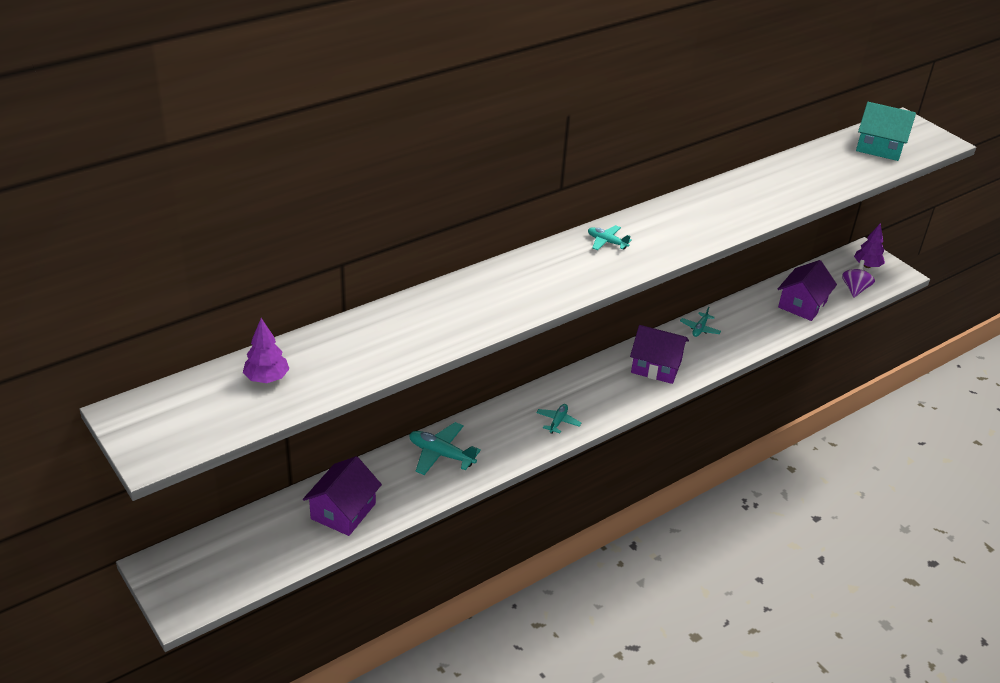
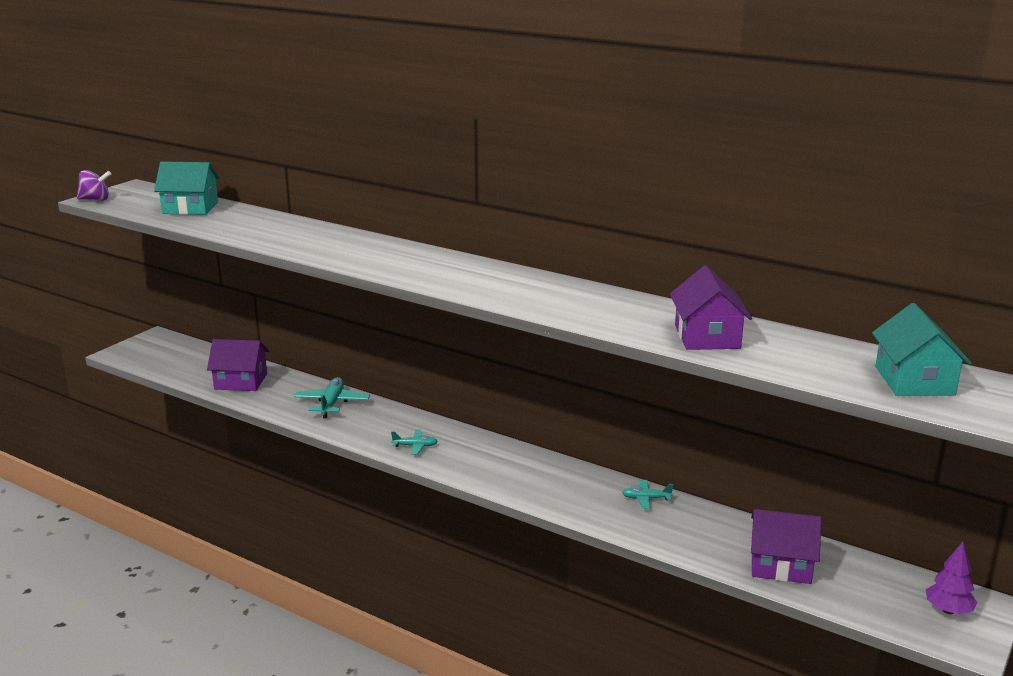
camera: 70 degrees right, 15 degrees down
purple tree [243,318,289,383] -> turquoise house [154,161,220,215]
turquoise plane [588,225,632,250] -> none
purple house [630,325,689,384] -> purple house moved to [670,265,752,350]
purple spinning top [842,260,875,298] -> purple spinning top moved to [77,170,111,201]

